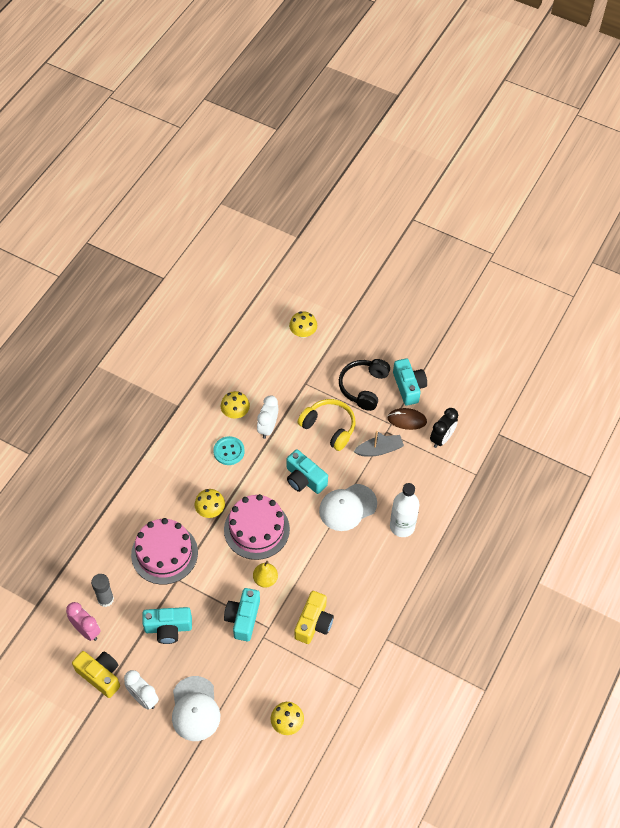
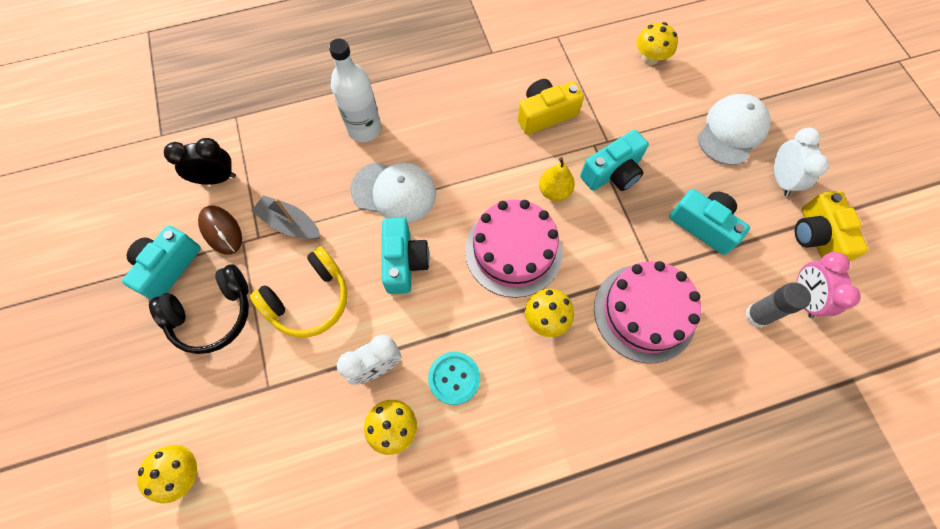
camera: 135 degrees left, 10 degrees up
yellow headphones [298,399,355,451] -> yellow headphones turned 120 degrees counterclockwise [250,247,348,338]

